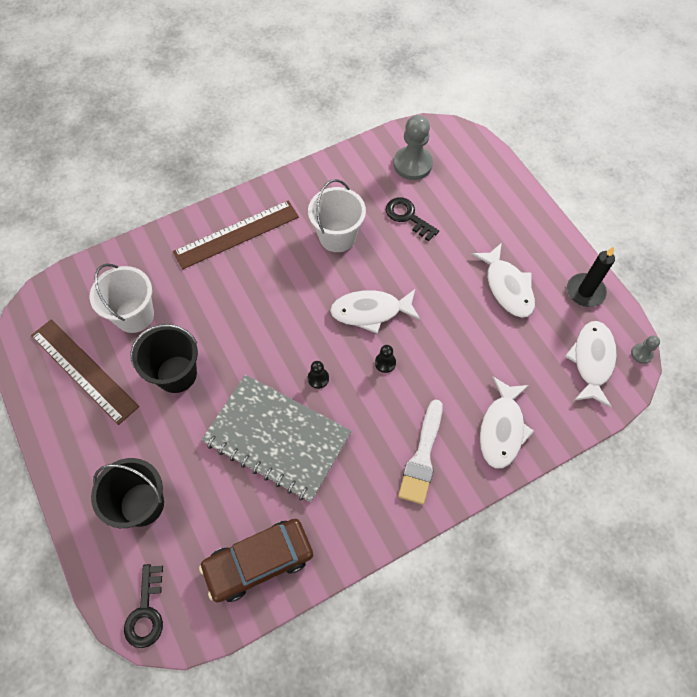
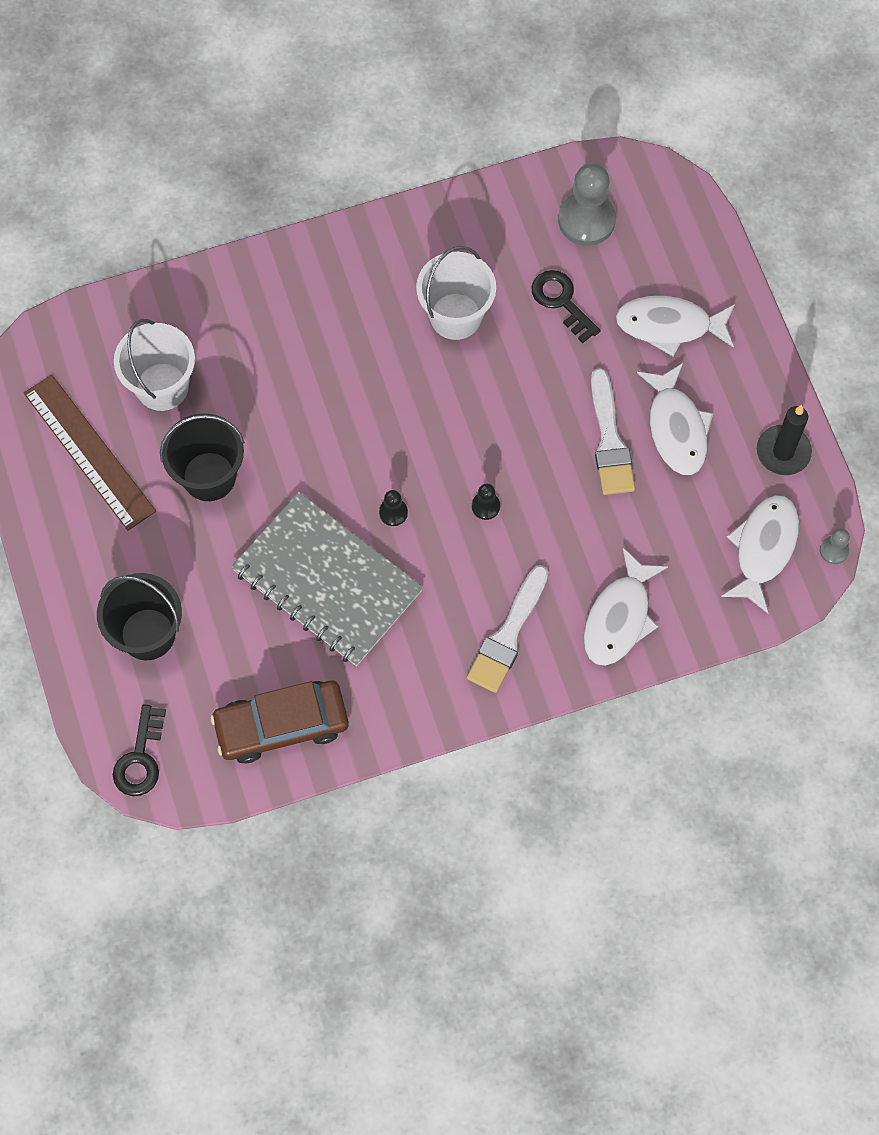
camera: 10 degrees right, 5 degrees up
brown ruler [173,200,299,270] -> none
white fish [330,289,420,333] -> white fish moved to [616,296,735,356]
none -> white brush [591,368,635,495]

